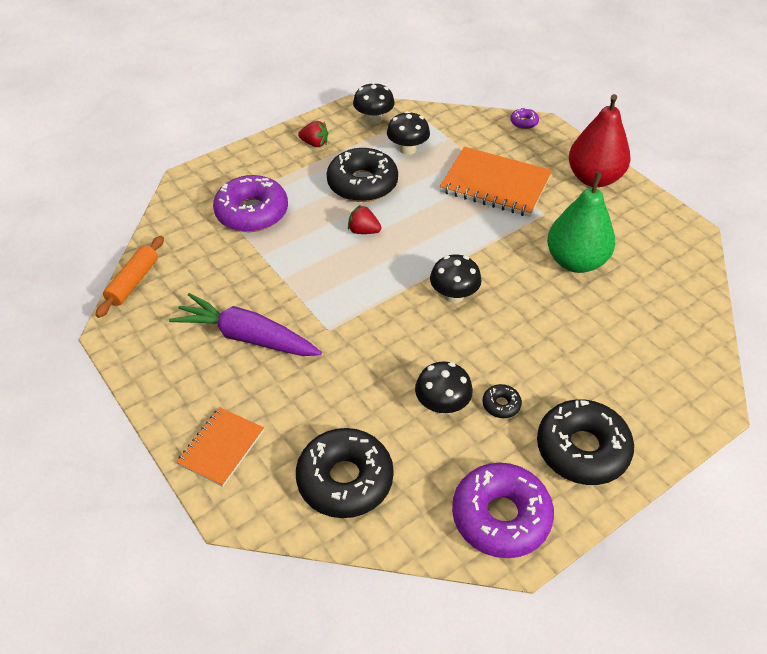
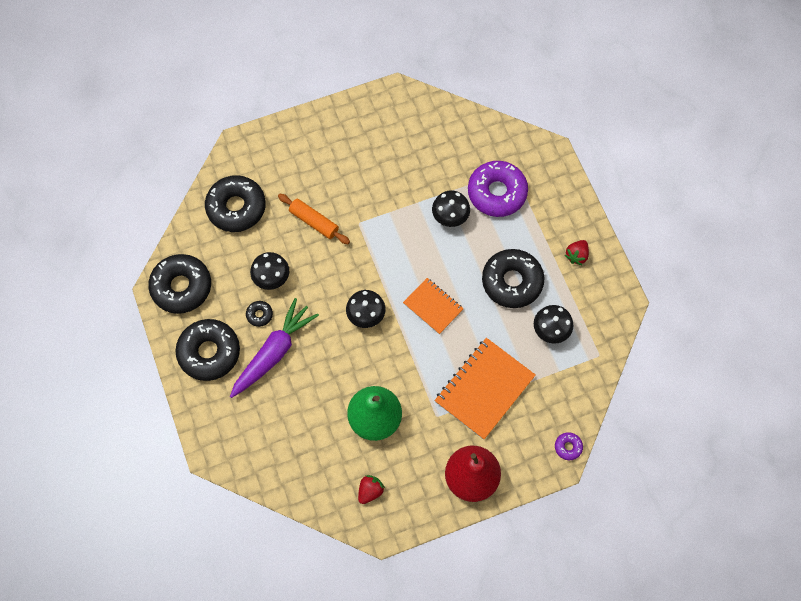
camera: 105 degrees right, 20 degrees up
orange rolling pin [96,236,164,318] -> orange rolling pin moved to [278,194,350,244]
purple carrot [169,293,322,356] -> purple carrot moved to [230,298,319,398]
orange notebook [176,407,264,487] -> orange notebook moved to [403,278,464,335]
red strawberry [348,205,381,234] -> red strawberry moved to [358,475,385,504]
black mushroom [353,82,395,124] -> black mushroom moved to [432,190,470,227]
purple donut [452,463,554,558] -> black donut [148,254,211,314]

